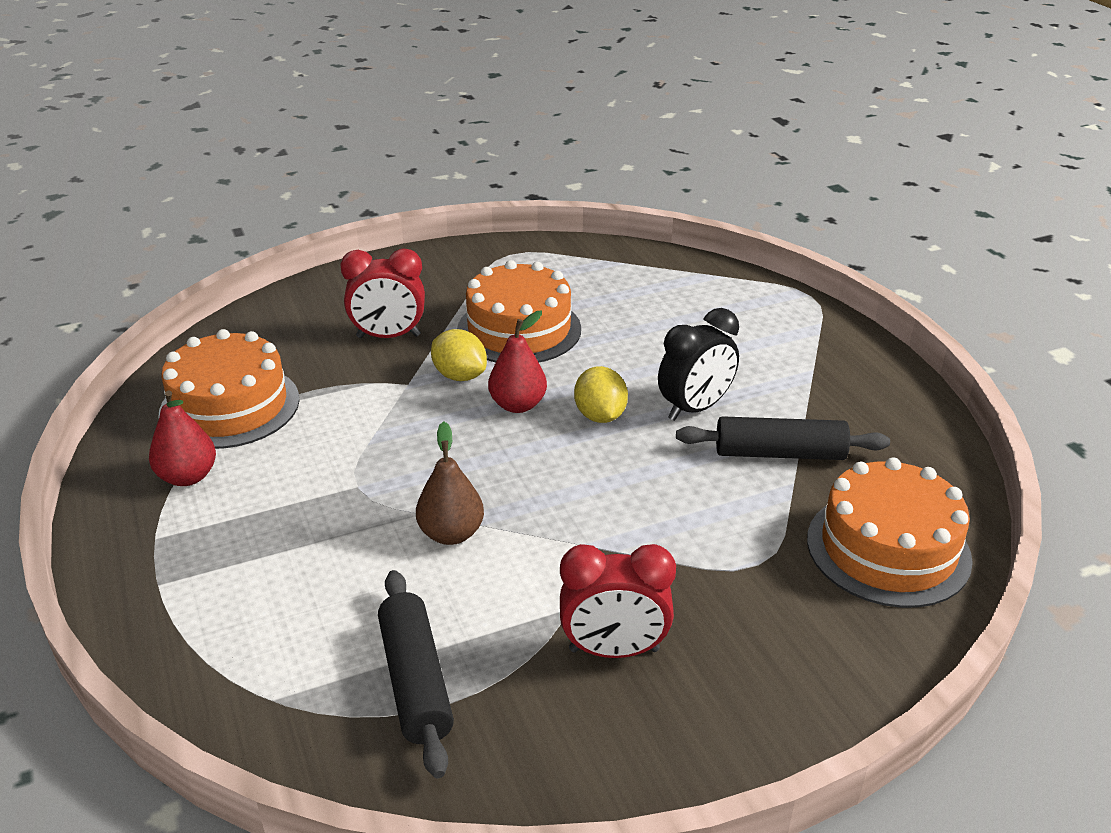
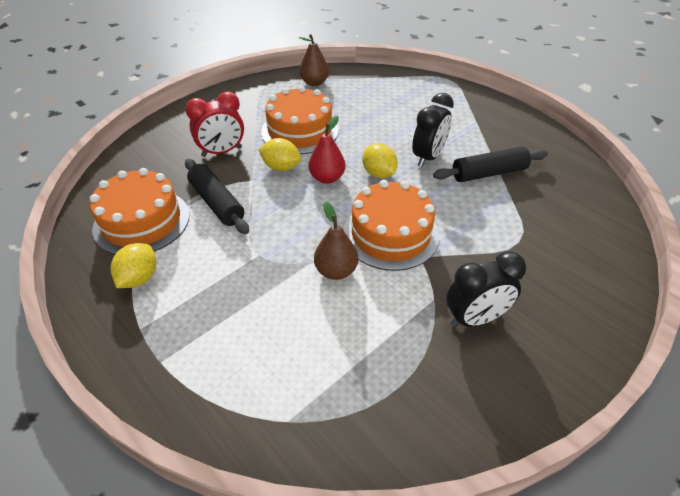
camera: 20 degrees left, 10 degrees up
red pear [149,391,216,486] -> yellow lemon [111,243,156,288]
black rolling pin [378,570,454,778] -> black rolling pin moved to [185,159,249,234]
red clock [560,544,676,658] -> black clock [446,251,526,328]
orange cake [807,457,973,608] -> orange cake moved to [343,180,439,271]
none -> brown pear [298,34,329,86]

